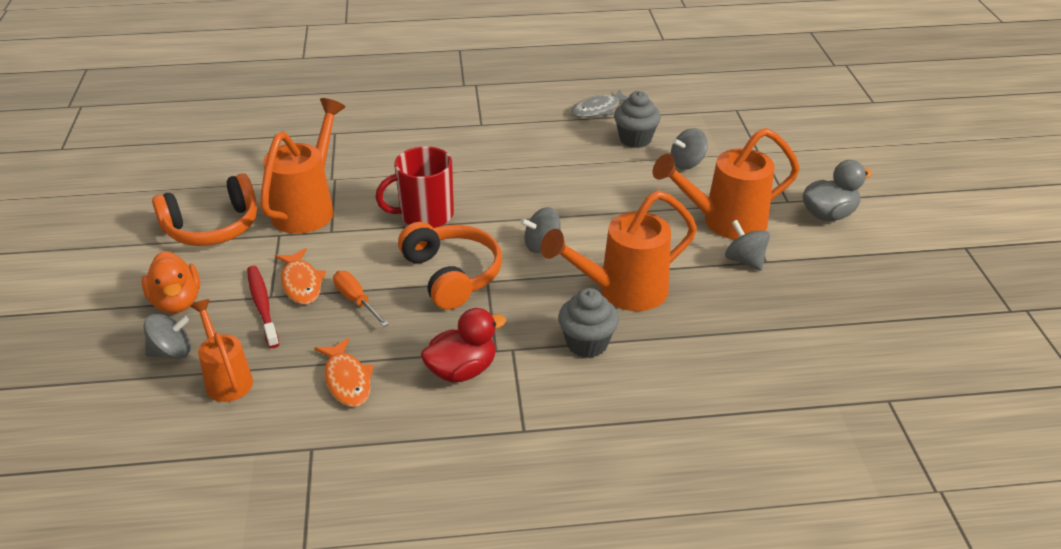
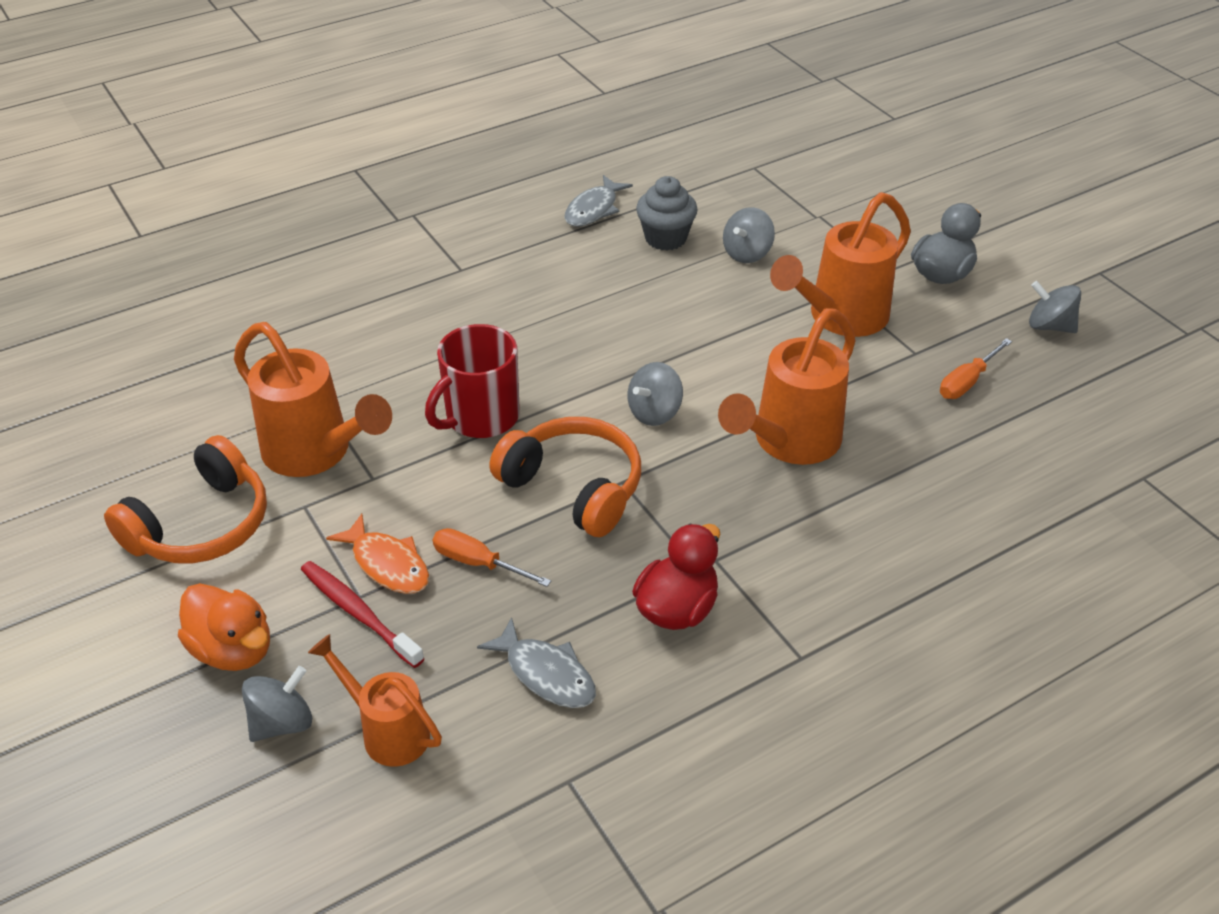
camera: 25 degrees left, 5 degrees up
orange watering can [260,98,345,234] -> orange watering can turned 135 degrees clockwise [234,322,392,477]
orange fish [314,338,374,407] -> grey fish [477,617,596,708]
grey cupcake [558,288,619,358] -> none
grey spinning top [725,220,770,271] -> grey spinning top moved to [1029,281,1081,333]
none -> orange screwdriver [940,338,1012,399]

